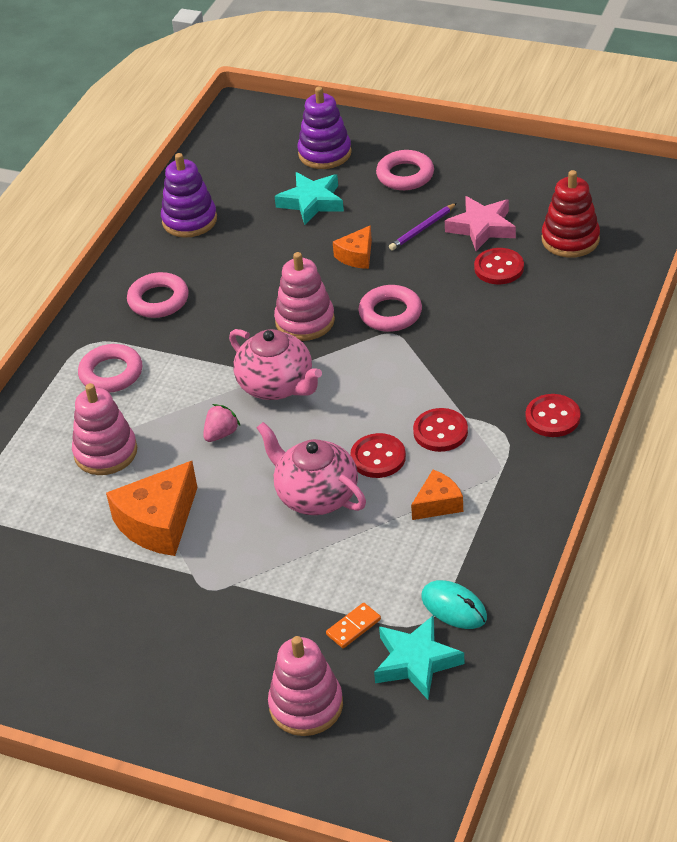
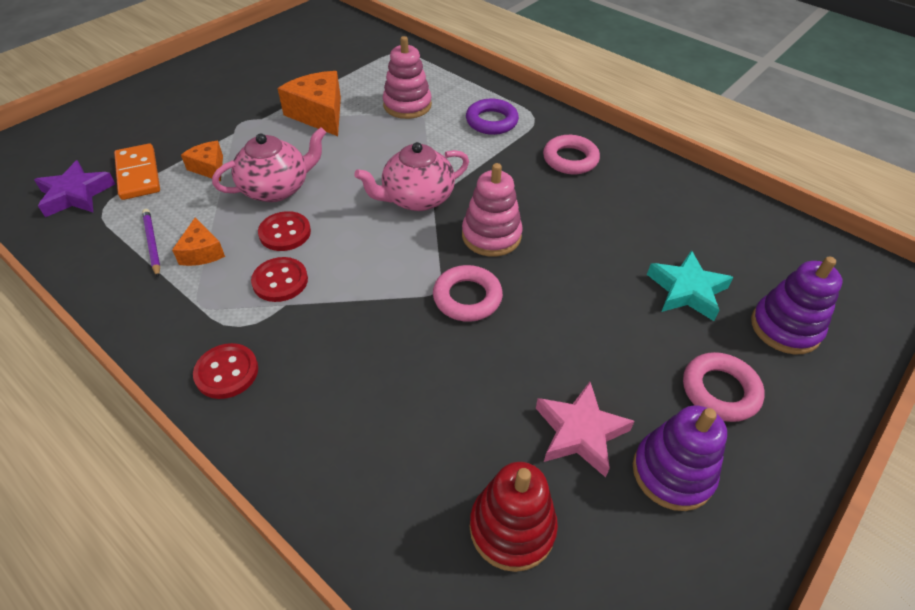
camera: 105 degrees right, 5 degrees up
pink ring [78,344,142,393] -> purple ring [466,98,519,135]
purple stacking toy [161,153,217,238] -> purple stacking toy moved to [633,406,727,511]
pink strawberry [203,404,240,442] -> none
pink stacking toy [268,636,343,736] -> none
orange domino [326,603,381,648] -> orange domino [114,144,160,200], size x1.83
orange cheese [333,225,372,269] -> orange cheese moved to [181,141,223,182]
turquoise star [374,615,465,700] -> purple star [34,160,115,217]
purple pencil [389,203,457,251] -> purple pencil moved to [142,209,160,277]
turquoise mouse [421,580,487,629] -> none
red button [474,248,524,284] -> none

